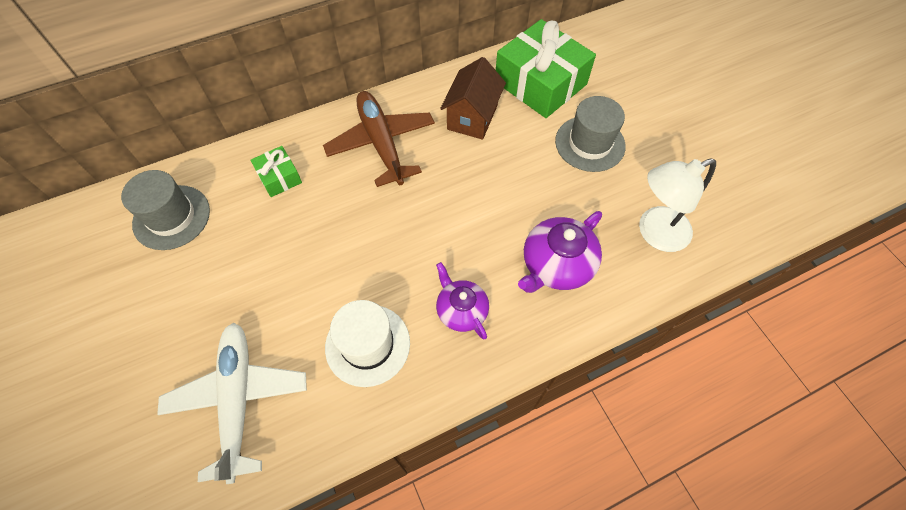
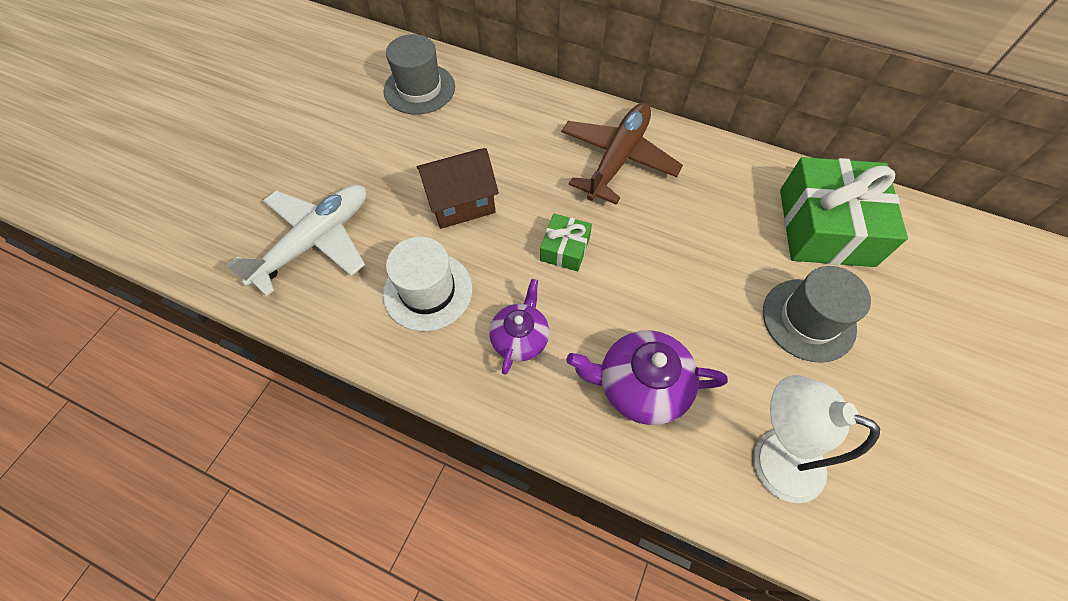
camera: 50 degrees right, 0 degrees up
green gift [250,146,302,197] -> green gift moved to [540,214,592,271]
brown house [440,57,506,140] -> brown house moved to [417,148,499,229]

